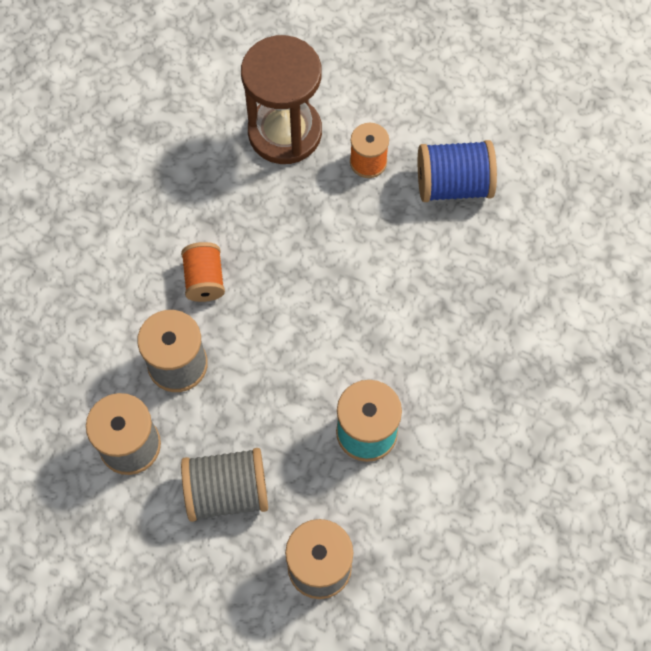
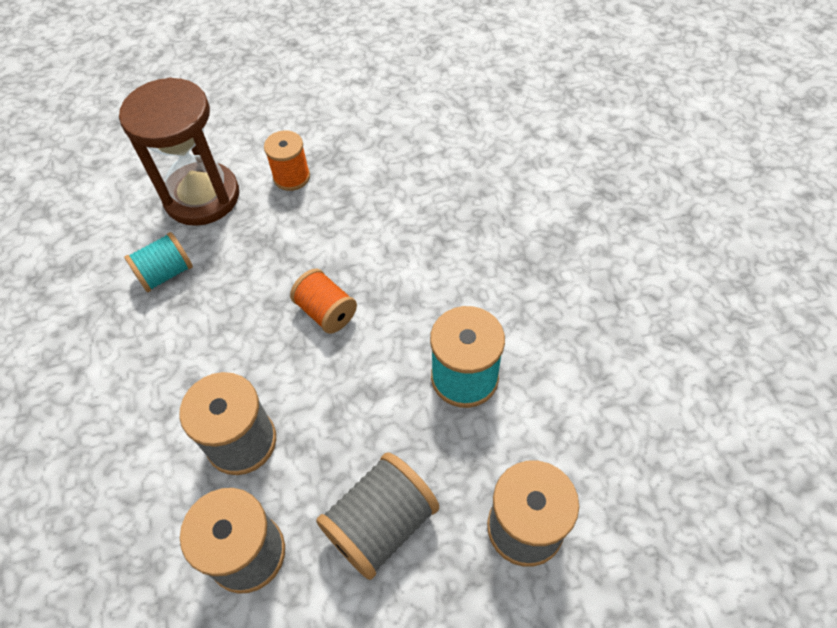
camera: 35 degrees left, 10 degrees down
orange spool [181,242,225,302] -> orange spool moved to [290,269,357,334]
blue spool [418,140,497,202] -> none
none -> turquoise spool [124,232,193,292]

